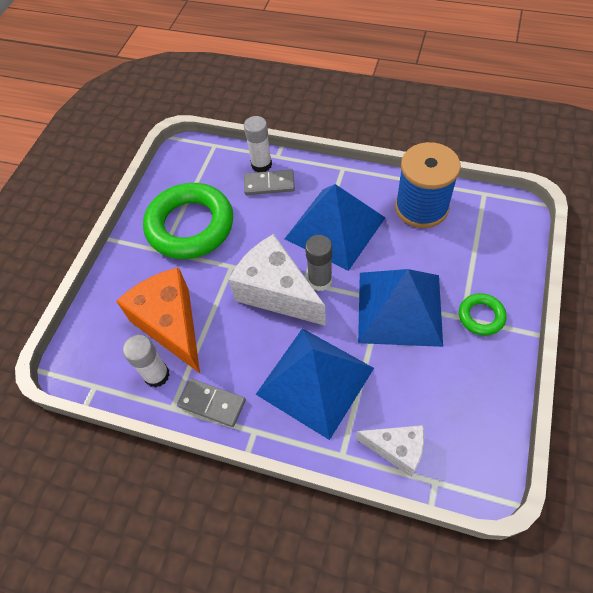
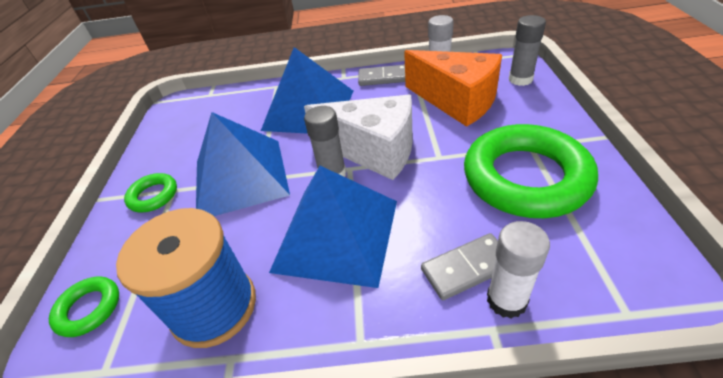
camera: 160 degrees right, 15 degrees down
white cheese [356,425,424,477] -> none
none -> green ring [49,276,119,337]
none -> grey glue stick [509,15,546,86]

